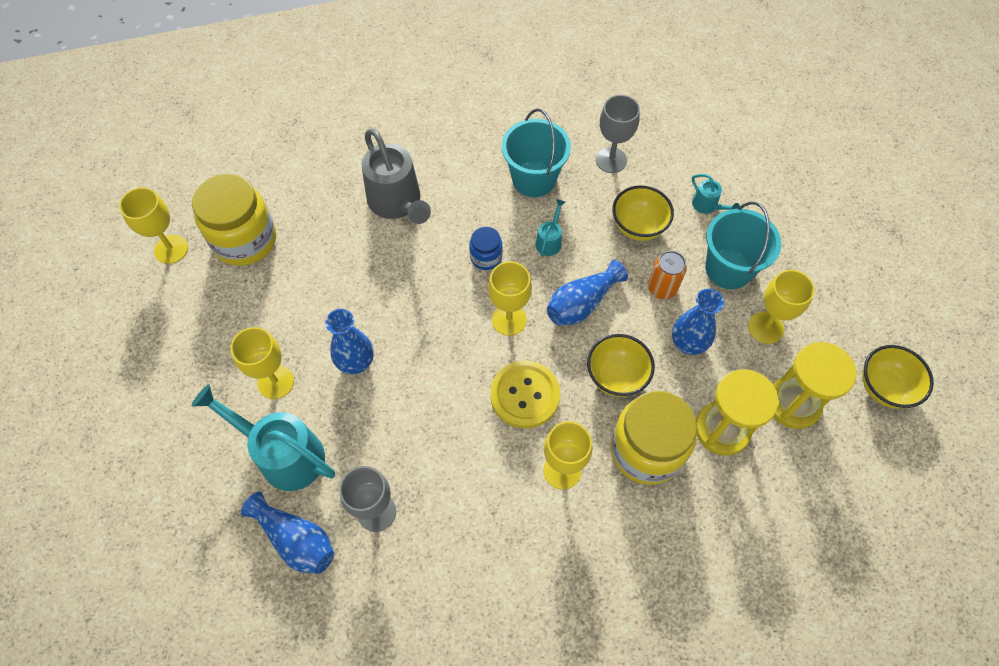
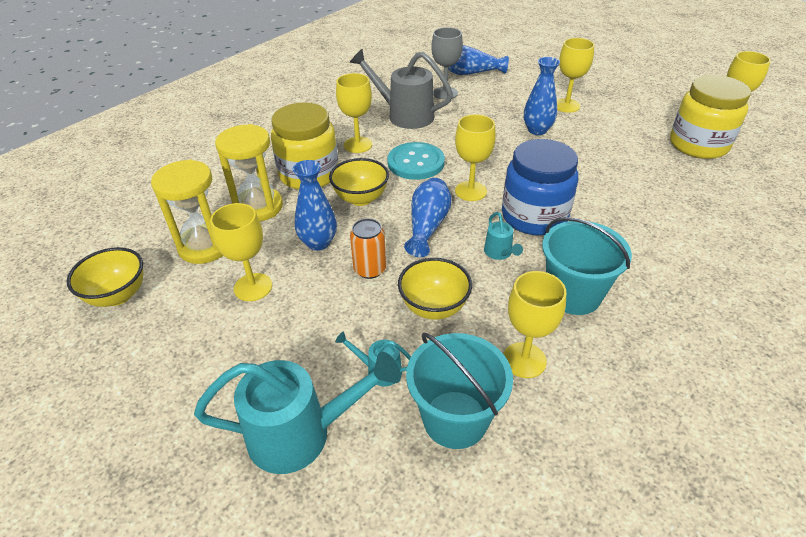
camera: 145 degrees right, 20 degrees down
turquoise watering can [192,384,335,491] -> turquoise watering can moved to [194,352,401,474]
grey watering can [361,129,431,224] -> grey watering can moved to [350,49,453,129]
blue jar [469,227,503,270] -> blue jar [502,139,578,235], size x2.05
yellow button [490,361,560,428] -> turquoise button [387,142,445,180]
grey goblet [596,95,640,173] -> yellow goblet [504,271,567,378]
turquoise bucket [705,202,781,289] -> turquoise bucket moved to [406,333,513,449]

